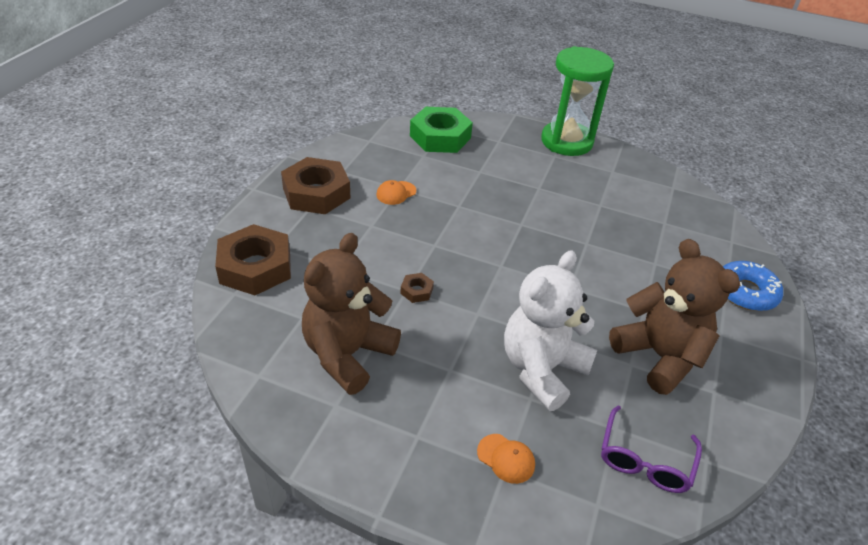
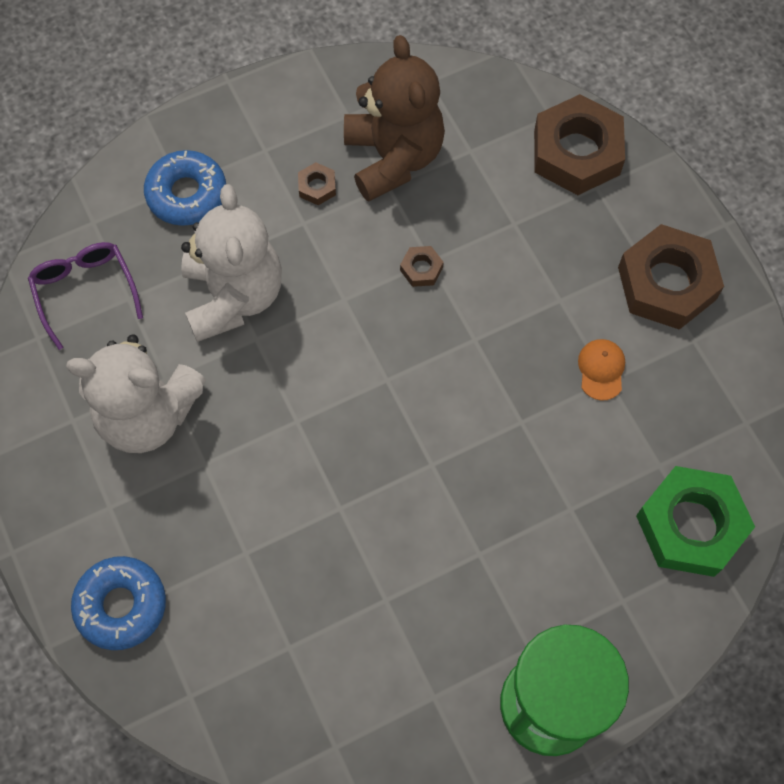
camera: 135 degrees right, 25 degrees up
orange cap [477,434,535,484] -> blue donut [144,150,226,226]
brown teddy bear [609,239,740,395] -> white teddy bear [66,334,206,453]
none -> brown nut [298,162,336,205]

